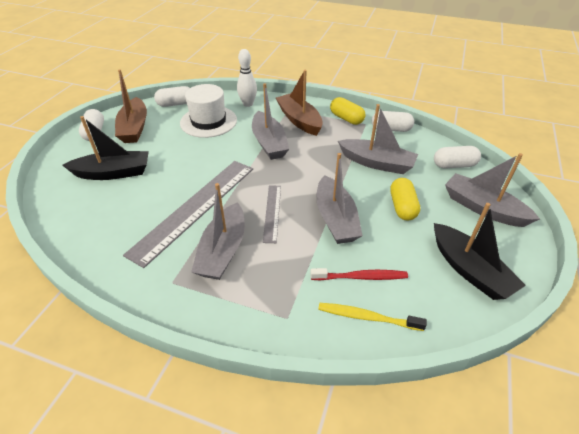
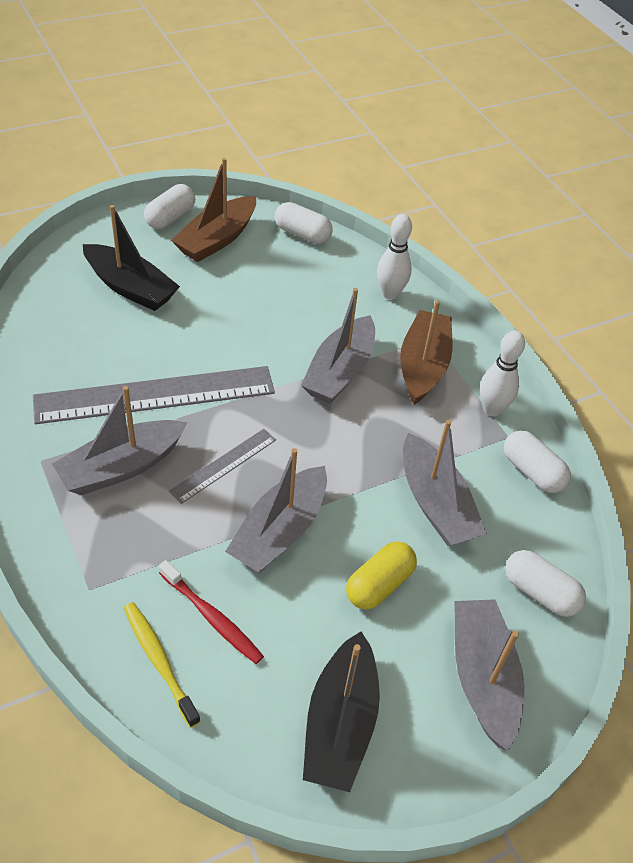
camera: 40 degrees right, 5 degrees up
white hat [180,84,237,138] -> none
yellow capsule [330,97,366,125] -> white bowling pin [480,330,525,416]

